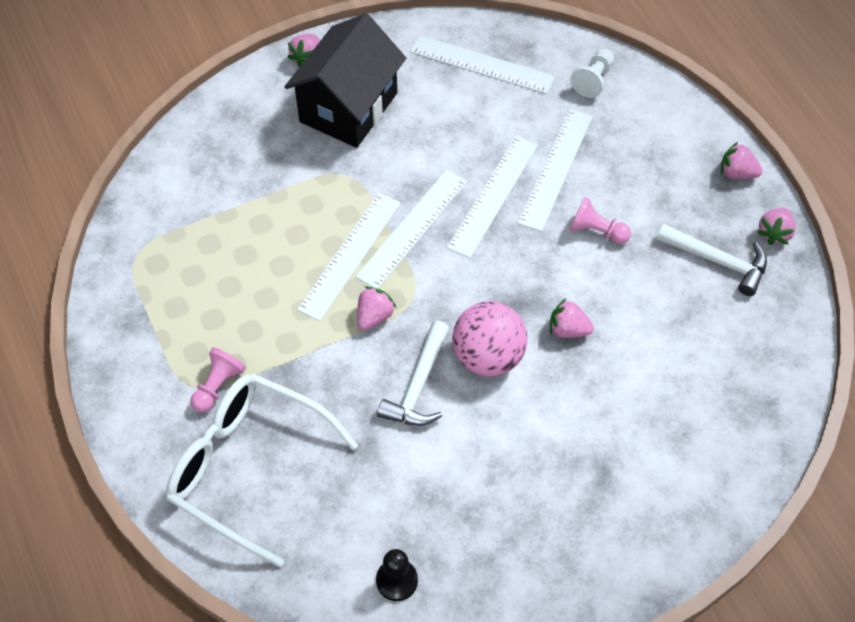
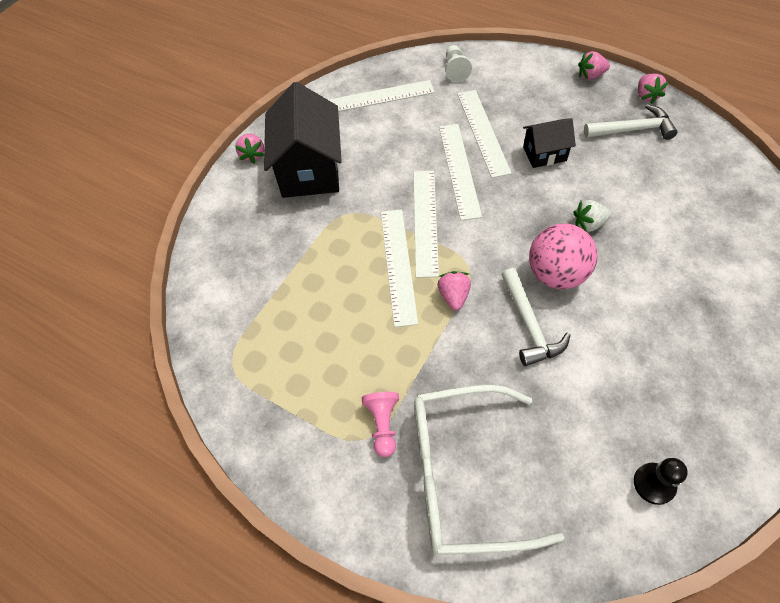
camera: 30 degrees left, 0 degrees up
pink strawberry [550,298,594,338] -> white strawberry [573,200,611,232]
pink pawn [569,197,631,244] -> black house [523,118,576,168]

